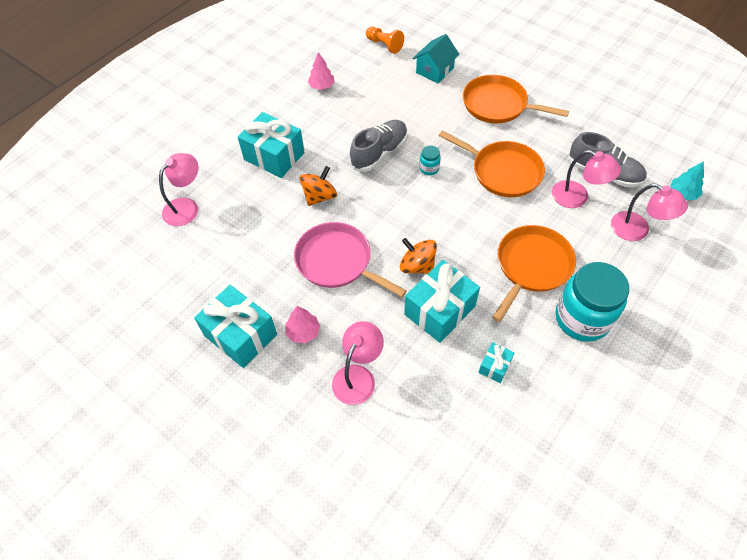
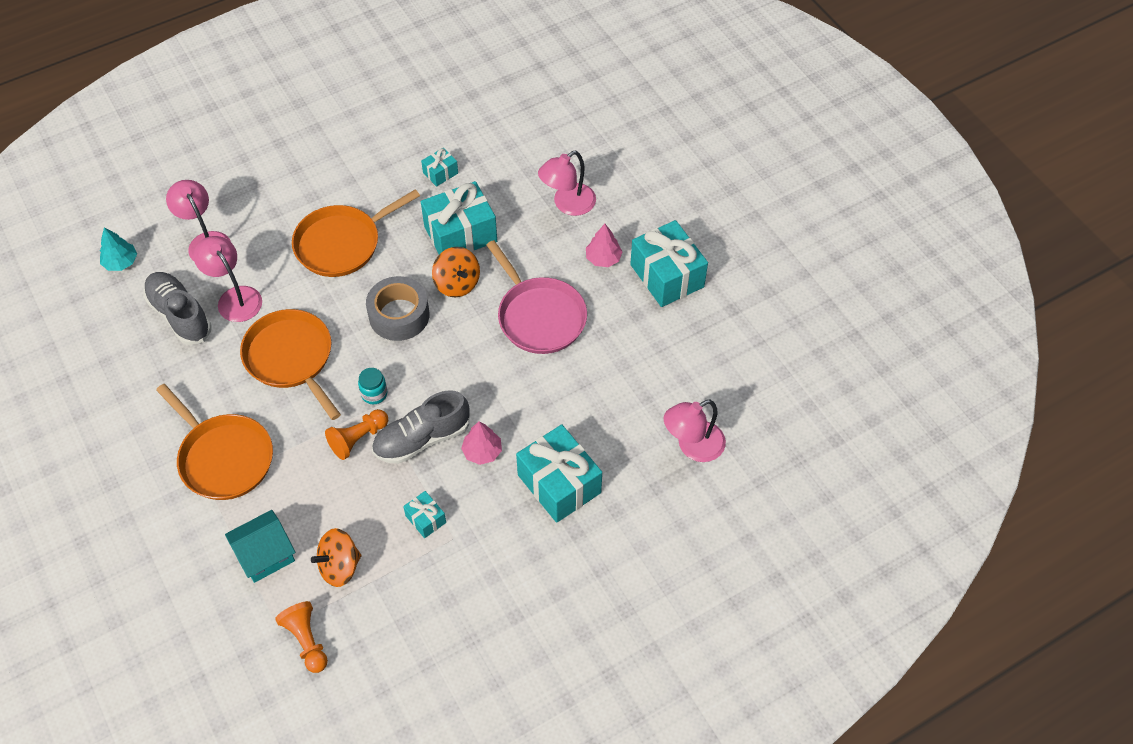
camera: 160 degrees left, 0 degrees up
orange spinning top [299,166,337,206] -> orange spinning top moved to [311,528,361,587]
pink tree [308,52,335,90] -> pink tree moved to [461,421,502,465]
turquoise jar [555,262,629,342] -> none
none -> orange pawn [325,409,388,460]
none -> grey tape [366,276,430,341]
none -> turquoise gift [403,491,446,538]

